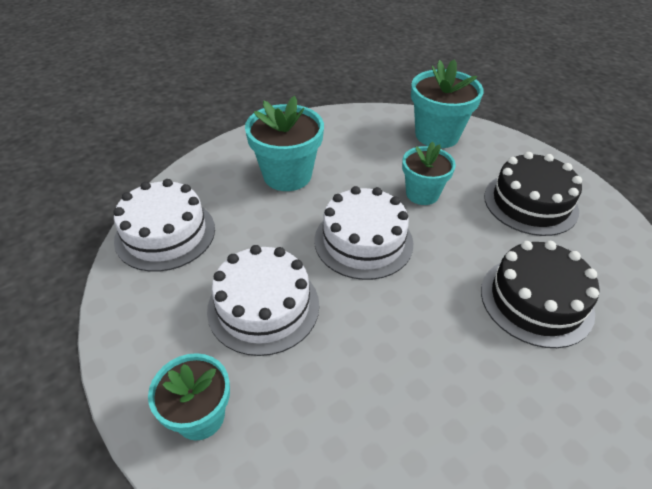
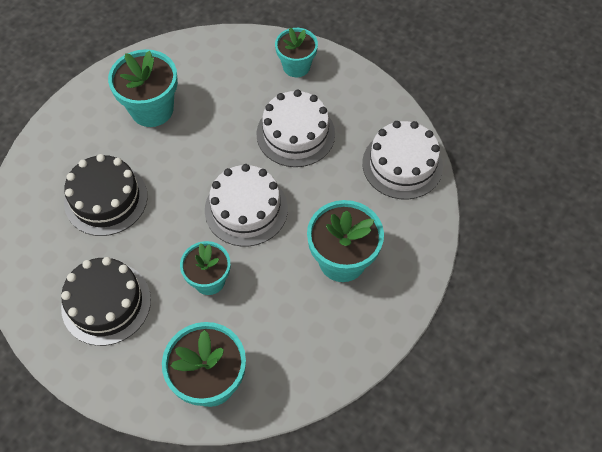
camera: 160 degrees right, 15 degrees up
none -> turquoise flower pot [108,49,178,127]

